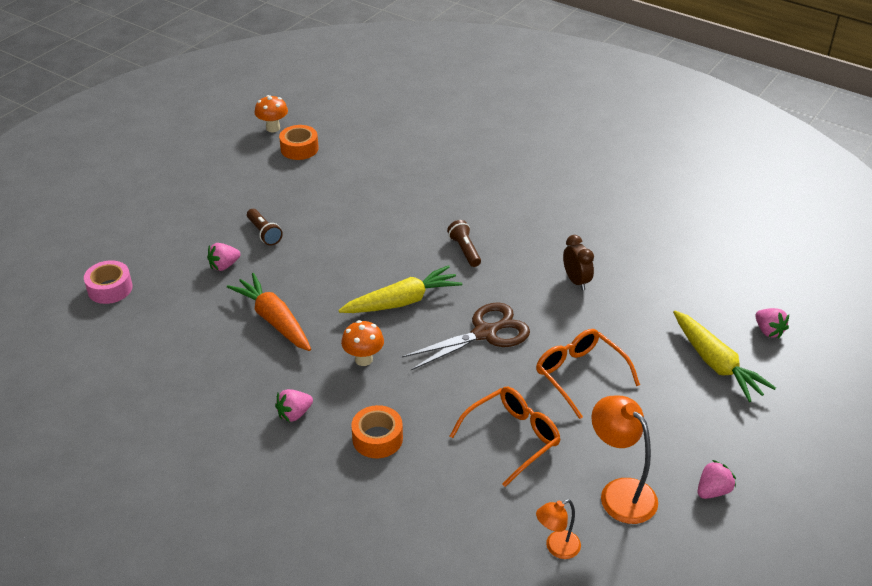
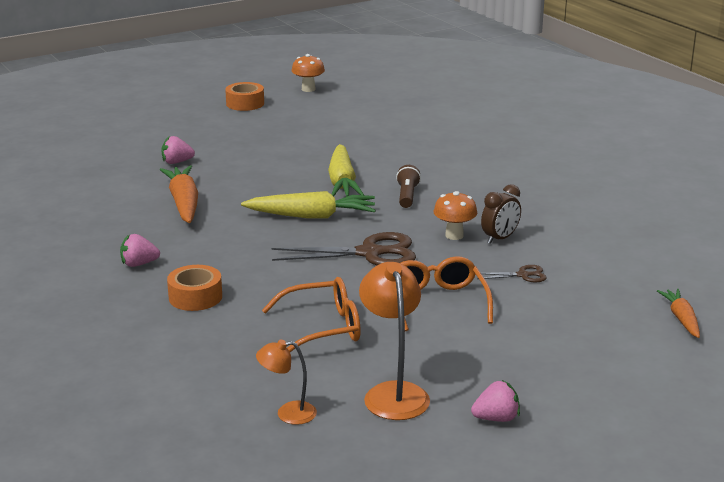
camera: 25 degrees right, 15 degrees down
pink tape [84,260,133,304] -> none
brown flashlight [247,209,283,246] -> none
orange tape [279,125,319,160] -> orange tape moved to [225,82,264,111]
orange mushroom [341,320,384,366] -> orange mushroom moved to [433,191,477,240]
brown clock [563,235,594,290] -> brown clock turned 45 degrees clockwise [481,184,521,244]
yellow carrot [673,311,776,402] -> yellow carrot moved to [328,144,364,197]
pink strawberry [755,308,789,339] -> orange carrot [657,289,700,338]
none -> brown scissors [477,265,547,282]

